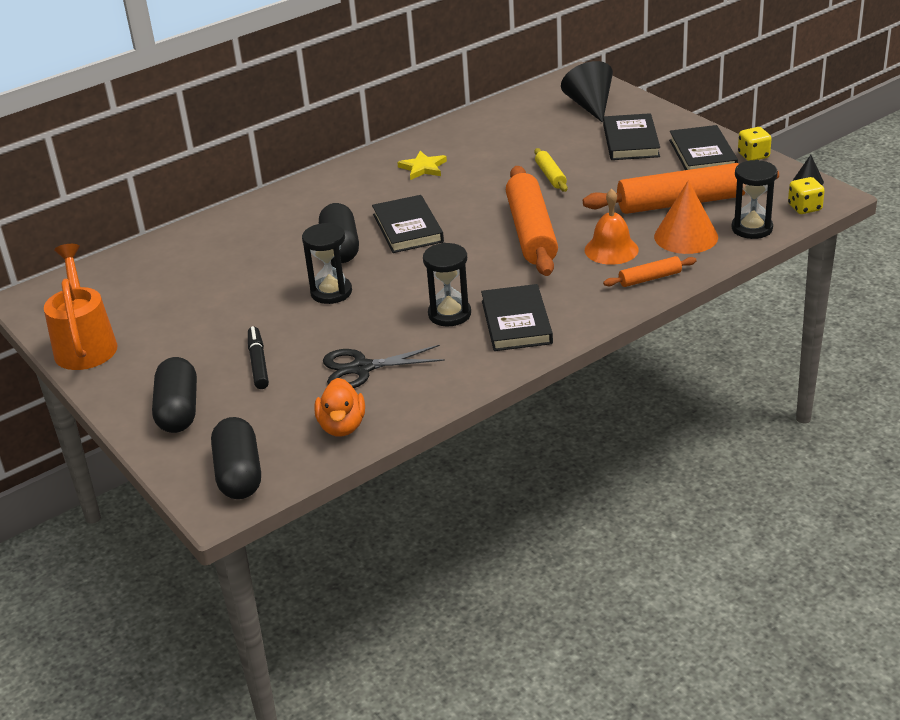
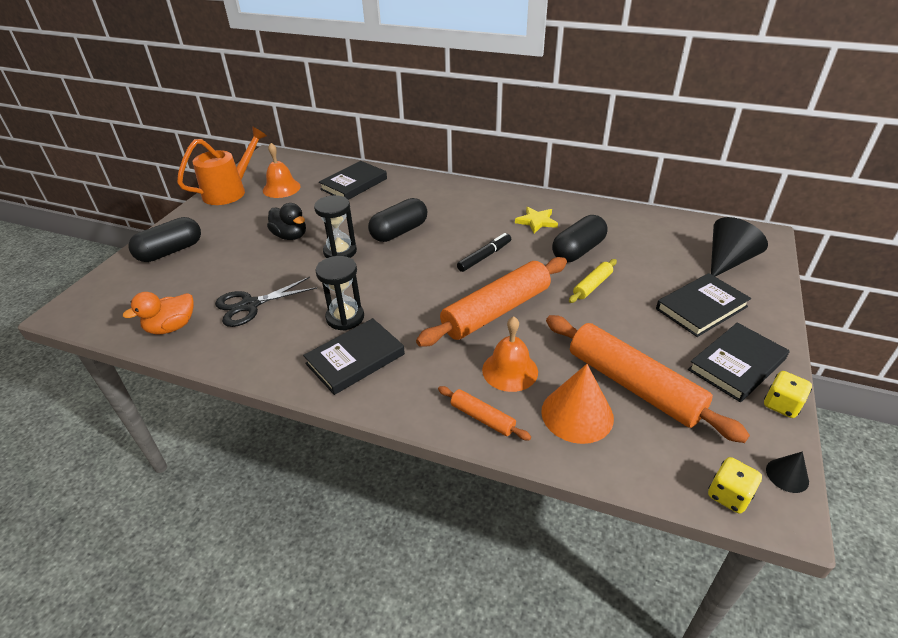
camera: 55 degrees right, 5 degrees up
black capsule [211,417,261,499] -> black capsule moved to [552,215,608,262]
black marker [248,326,269,389] -> black marker moved to [457,233,511,272]
black scissors [323,345,445,388] -> black scissors turned 75 degrees counterclockwise [215,277,317,327]
black book [372,195,444,253] -> black book moved to [319,161,387,200]
black hourglass [732,160,778,239] -> none
none -> orange bell [263,143,301,198]
none -> black duck [267,203,306,240]

